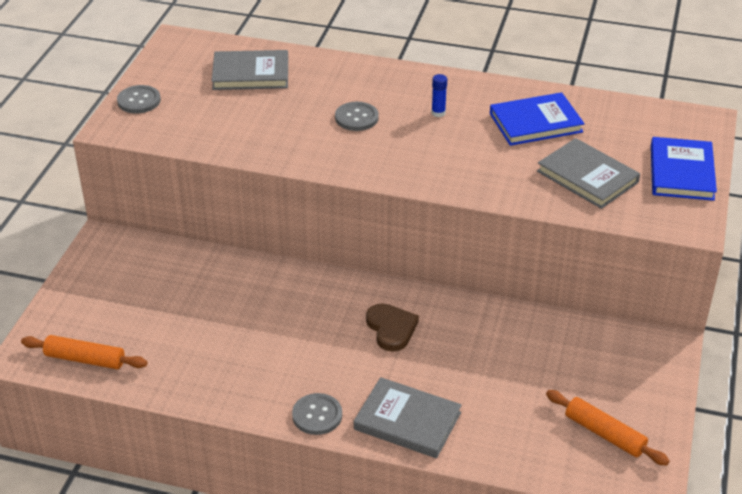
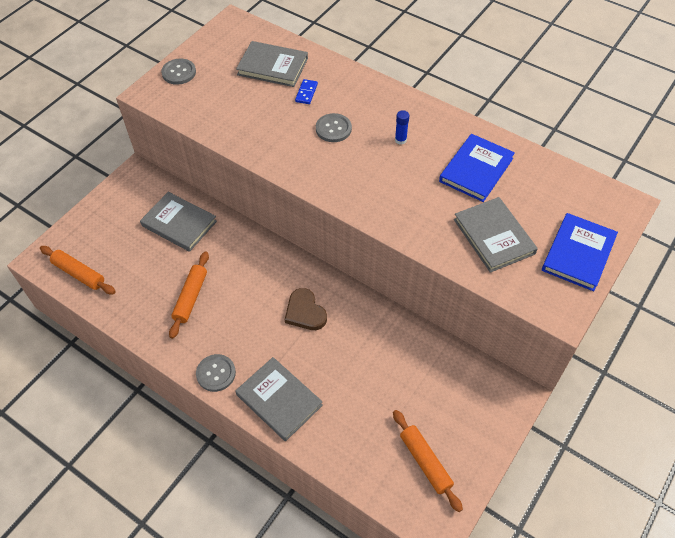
camera: 20 degrees right, 15 degrees up
brown heart [366,303,419,352] -> brown heart turned 150 degrees clockwise [285,288,327,330]
blue book [490,92,584,146] -> blue book turned 60 degrees counterclockwise [439,134,515,202]
none -> grey book [140,192,217,252]
none -> orange rolling pin [169,251,209,339]
none -> blue domino [295,79,318,104]

